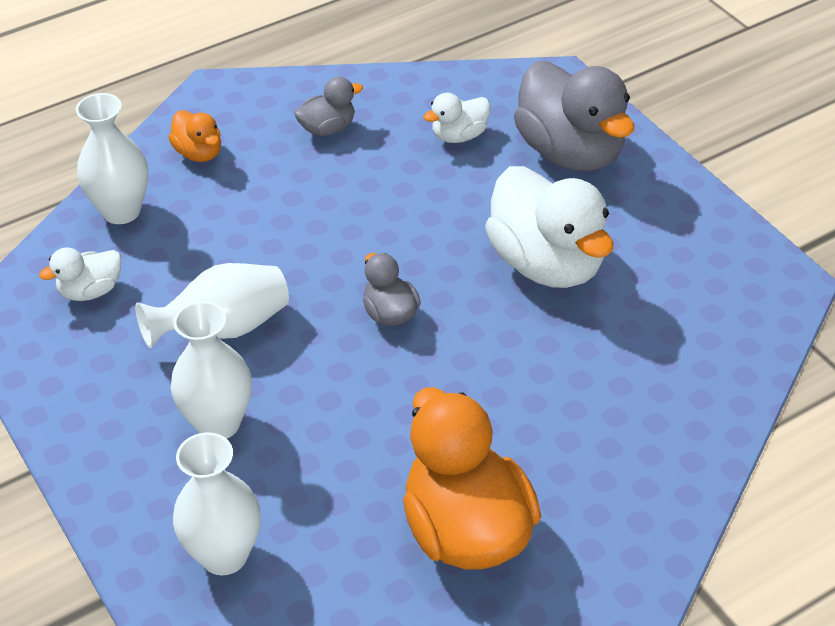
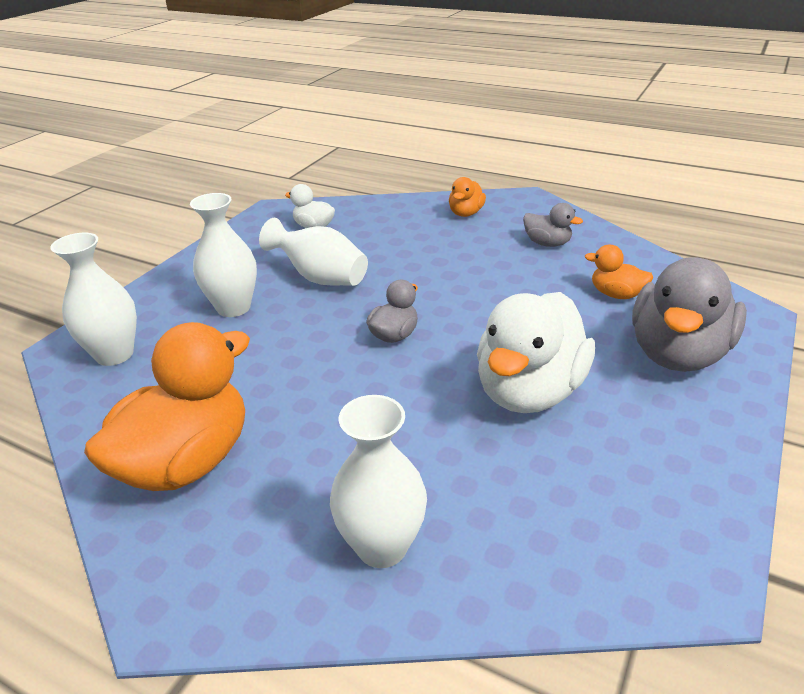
camera: 60 degrees right, 10 degrees down
white vase [76,93,149,224] -> white vase moved to [330,395,427,568]
white duck [424,93,490,143] -> orange duck [585,245,653,299]

